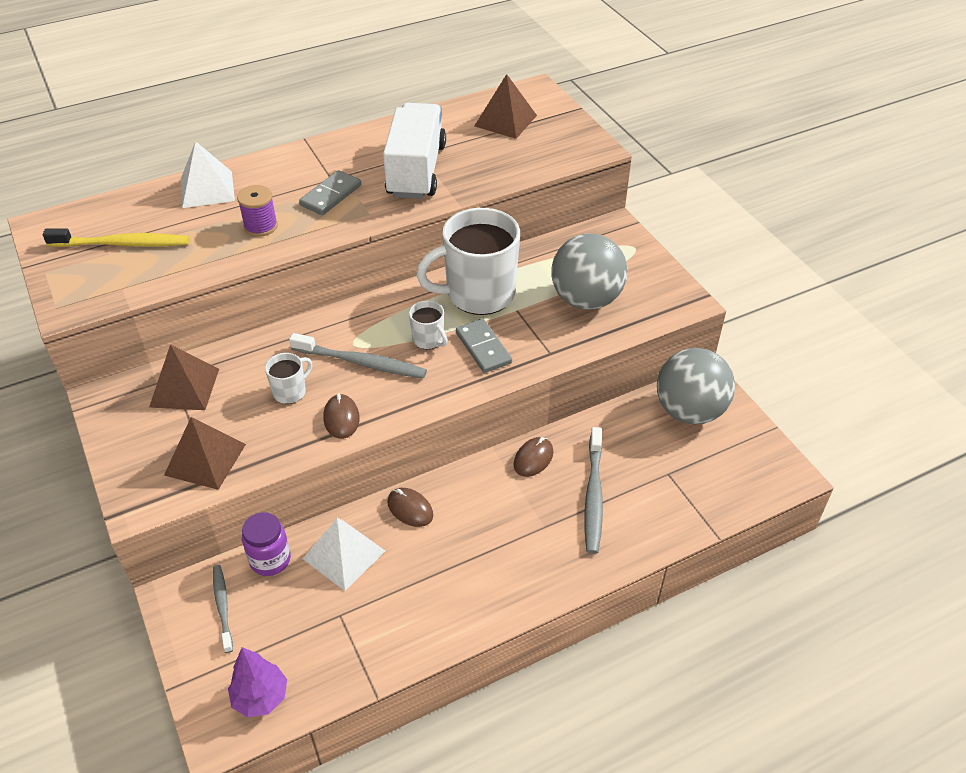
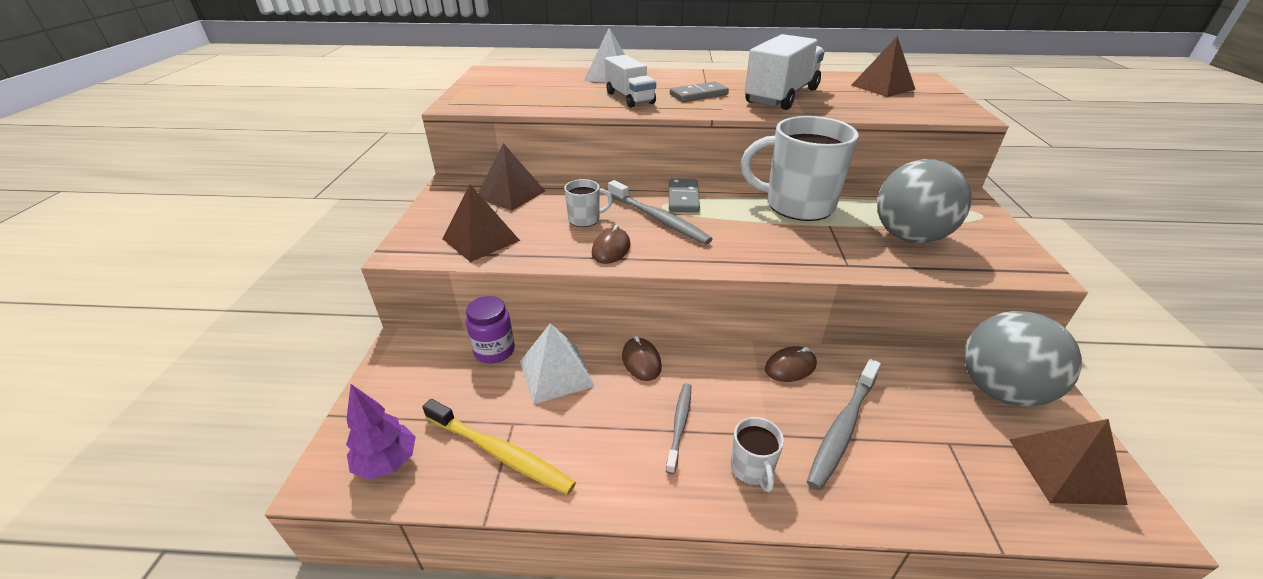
camera: 30 degrees right, 10 degrees down
yellow toothbrush [43,228,189,247] -> yellow toothbrush moved to [422,399,576,495]
grey toothbrush [213,565,233,653] -> grey toothbrush moved to [666,383,691,474]
purple spool [237,185,278,237] -> white truck [605,55,656,108]
white mug [409,300,447,349] -> white mug moved to [731,417,784,492]
grey domino [456,319,512,373] -> grey domino moved to [669,178,700,212]
none -> brown pyramid [1009,419,1128,505]

